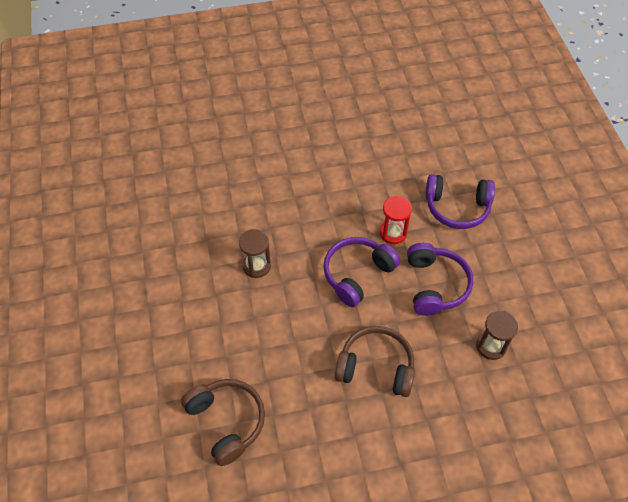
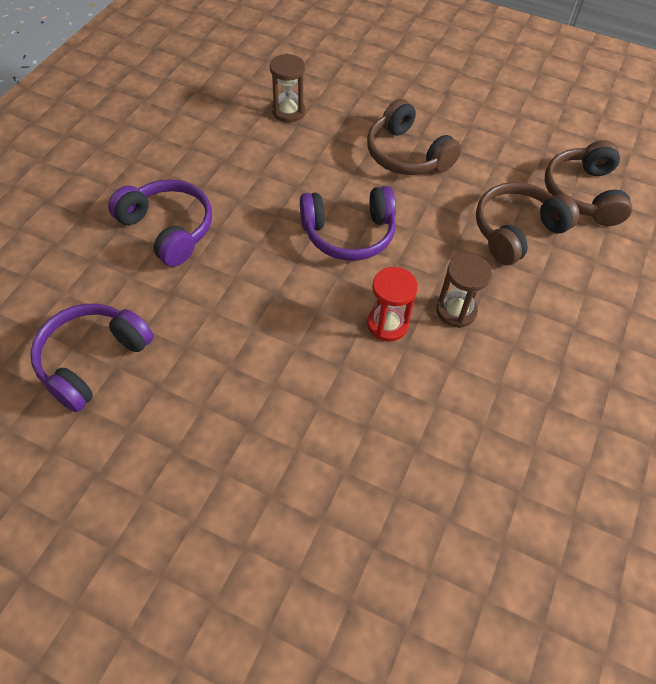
camera: 145 degrees left, 0 degrees up
red hourglass [380,196,412,244] -> red hourglass moved to [367,267,418,342]
purple headphones [407,243,473,316] -> purple headphones moved to [30,304,154,412]
none -> brown headphones [476,182,580,265]

